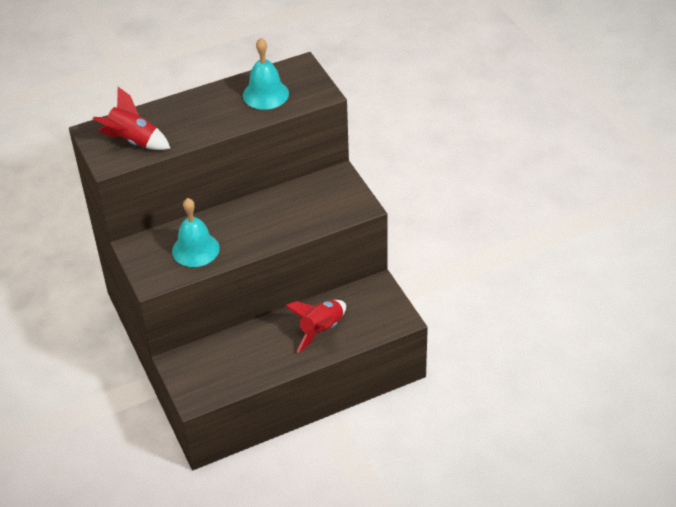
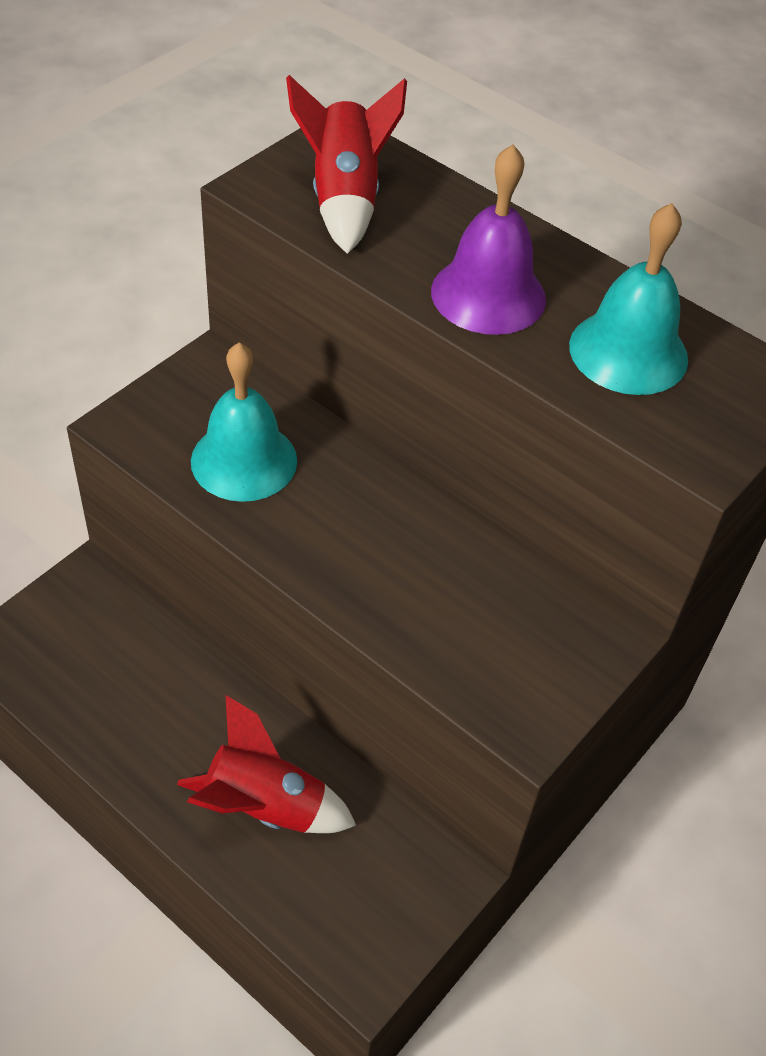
camera: 60 degrees right, 5 degrees up
none -> purple bell [431,144,546,335]

